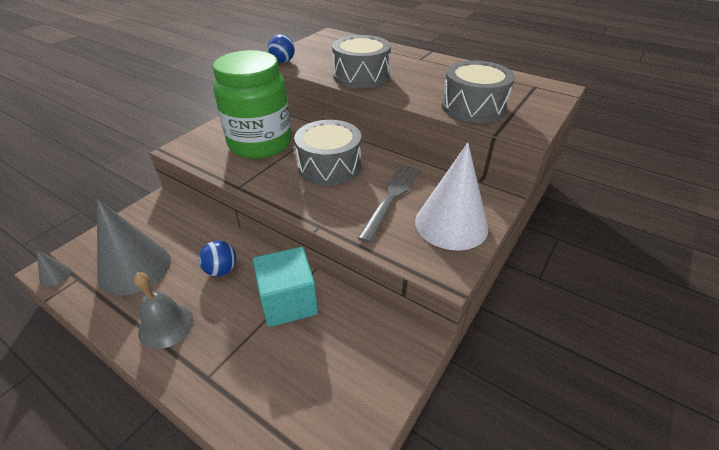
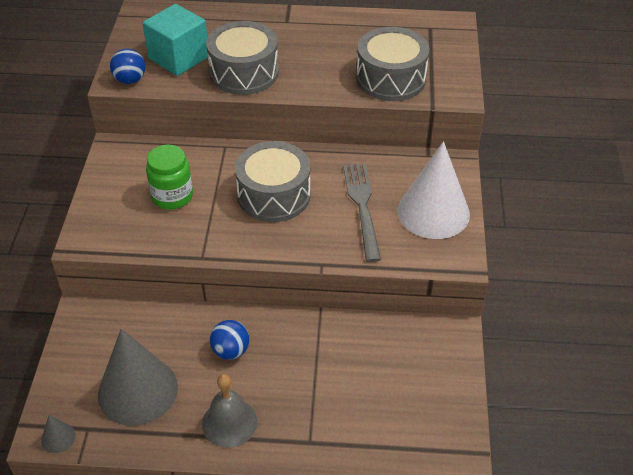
camera: 30 degrees left, 5 degrees up
green jar [213,50,292,159] -> green jar [146,144,193,210], size x0.53
turquoise cube [253,247,318,327] -> turquoise cube moved to [143,4,208,76]

